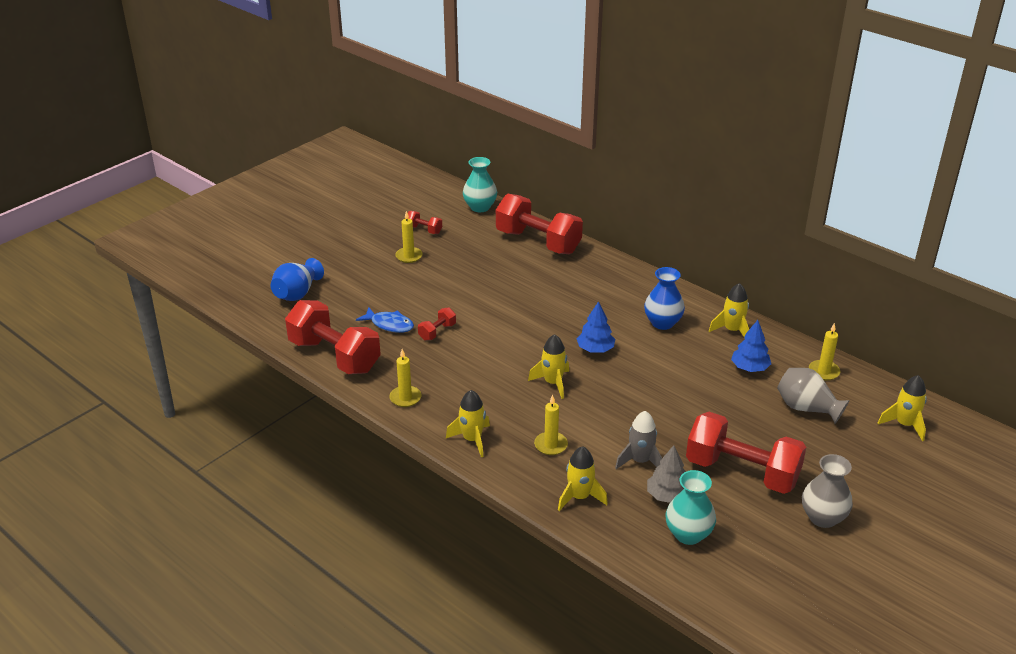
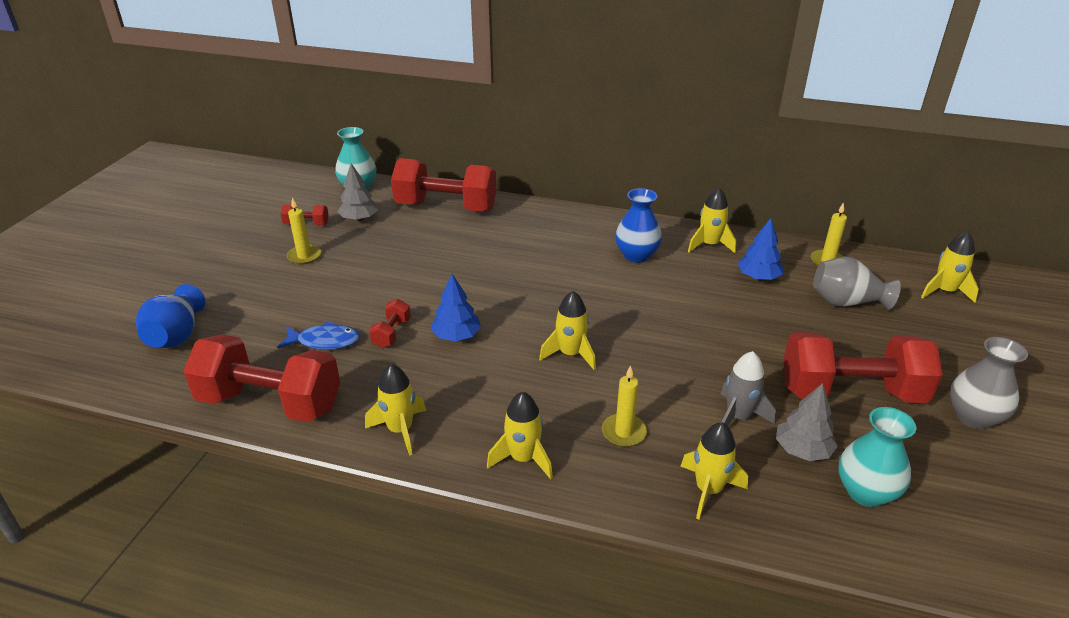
camera: 25 degrees left, 0 degrees up
yellow candle [389,349,421,407] -> yellow rocket [365,364,426,456]
blue tree [577,301,615,353] -> blue tree moved to [431,274,481,341]
none -> grey tree [337,163,378,221]

